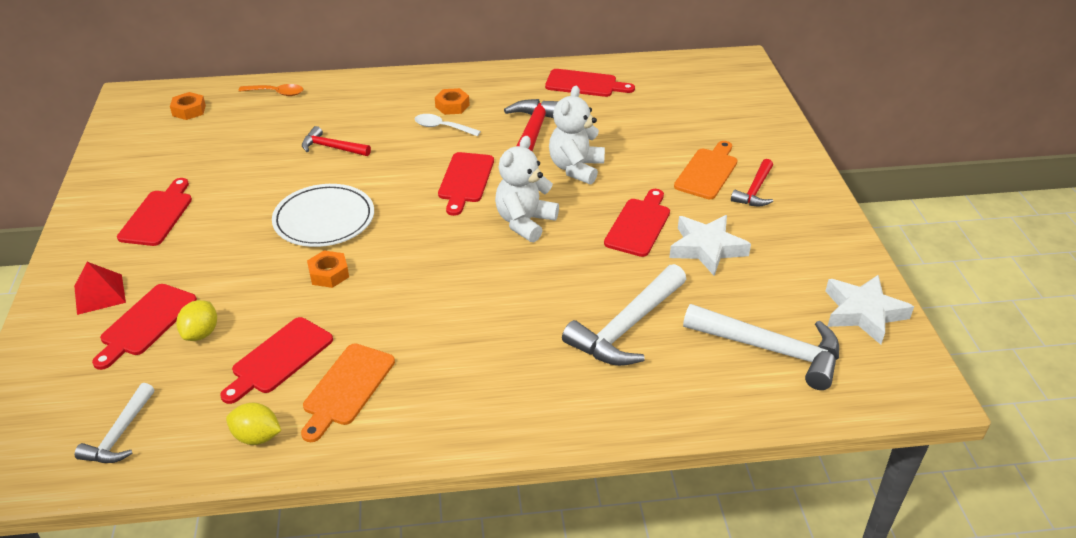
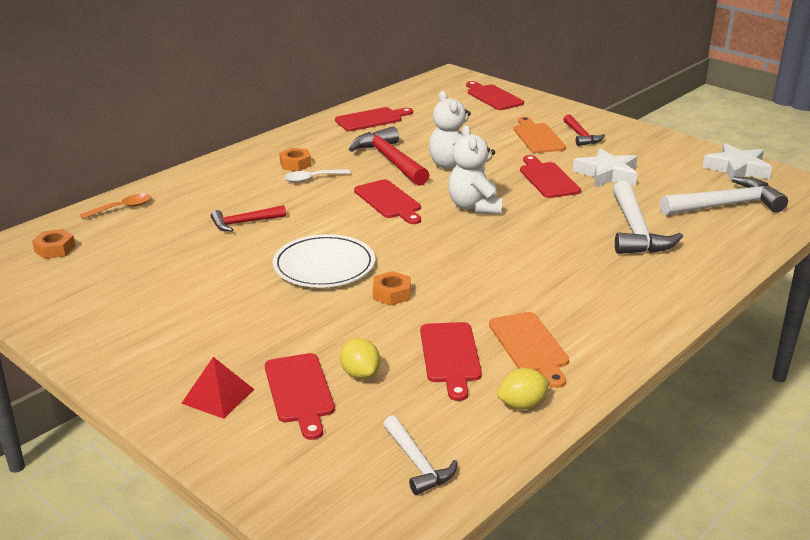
camera: 40 degrees left, 10 degrees down
red cutting board [117,178,192,246] -> red cutting board moved to [466,81,524,110]

